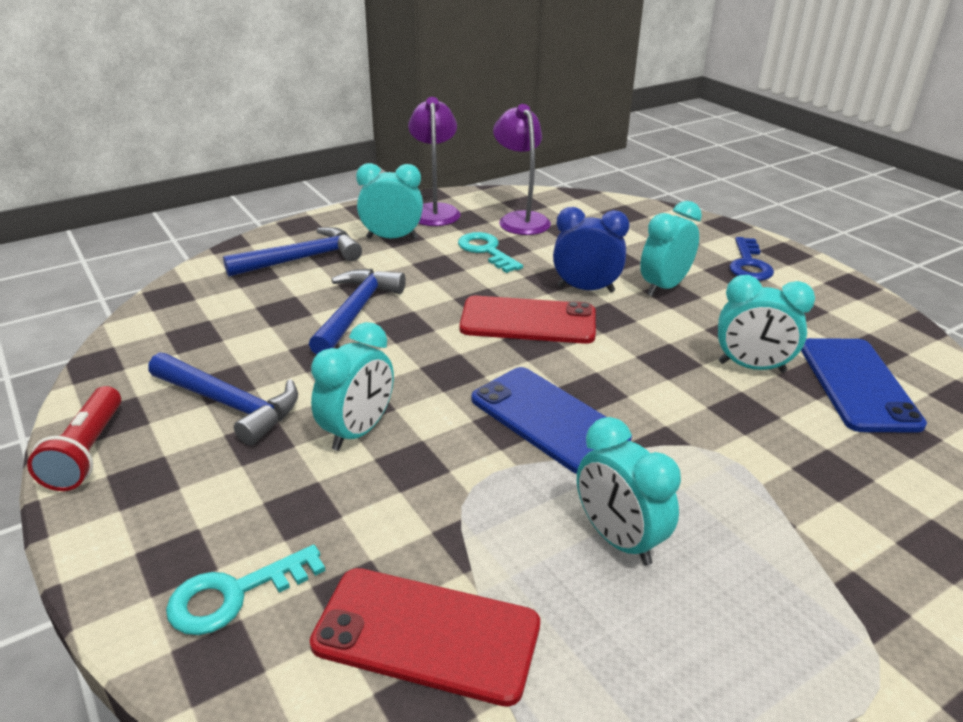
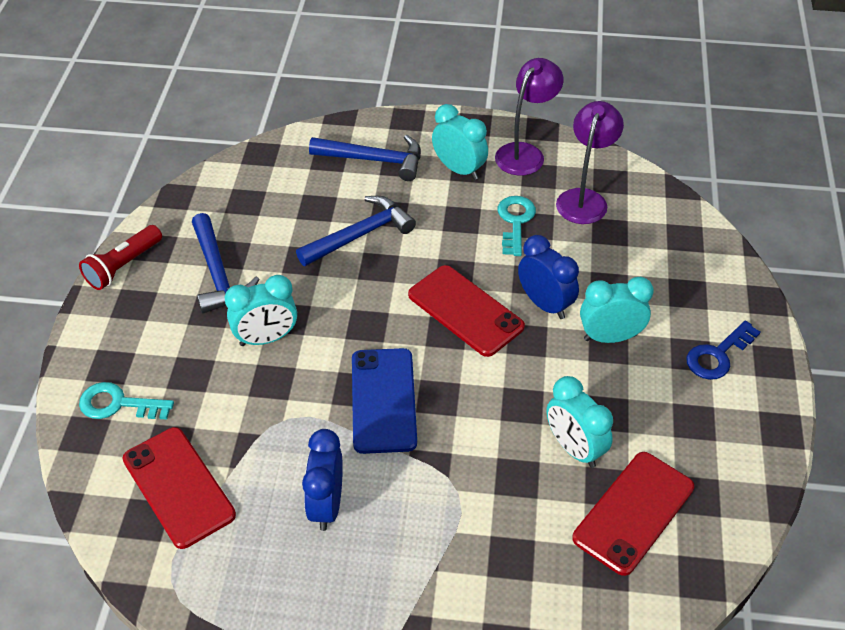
camera: 40 degrees right, 15 degrees up
turquoise clock [577,417,681,566] -> blue clock [302,429,343,531]
blue phone [801,338,927,433] -> red phone [572,452,694,576]

